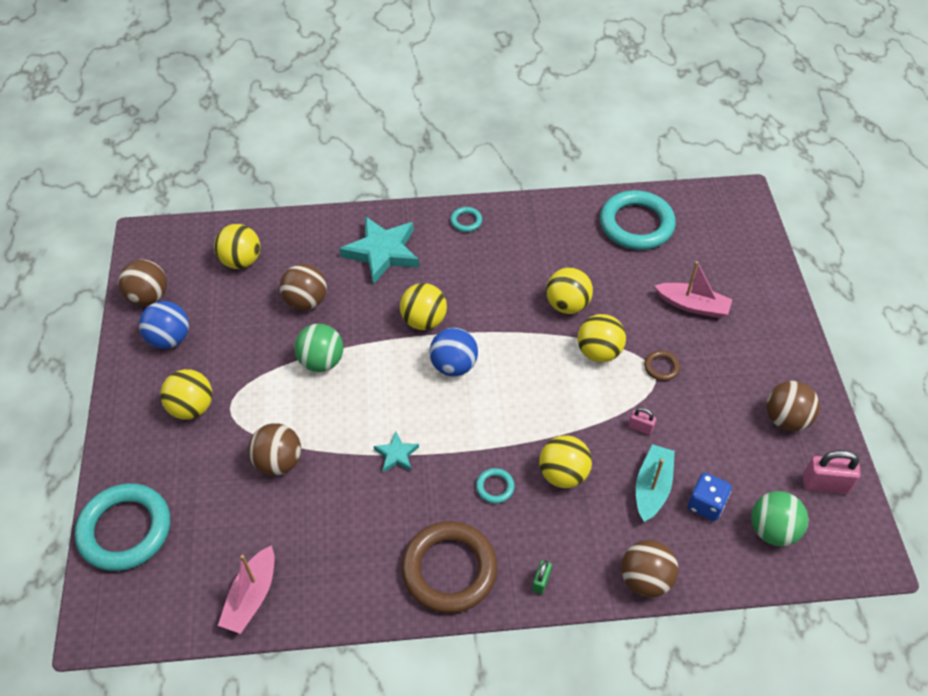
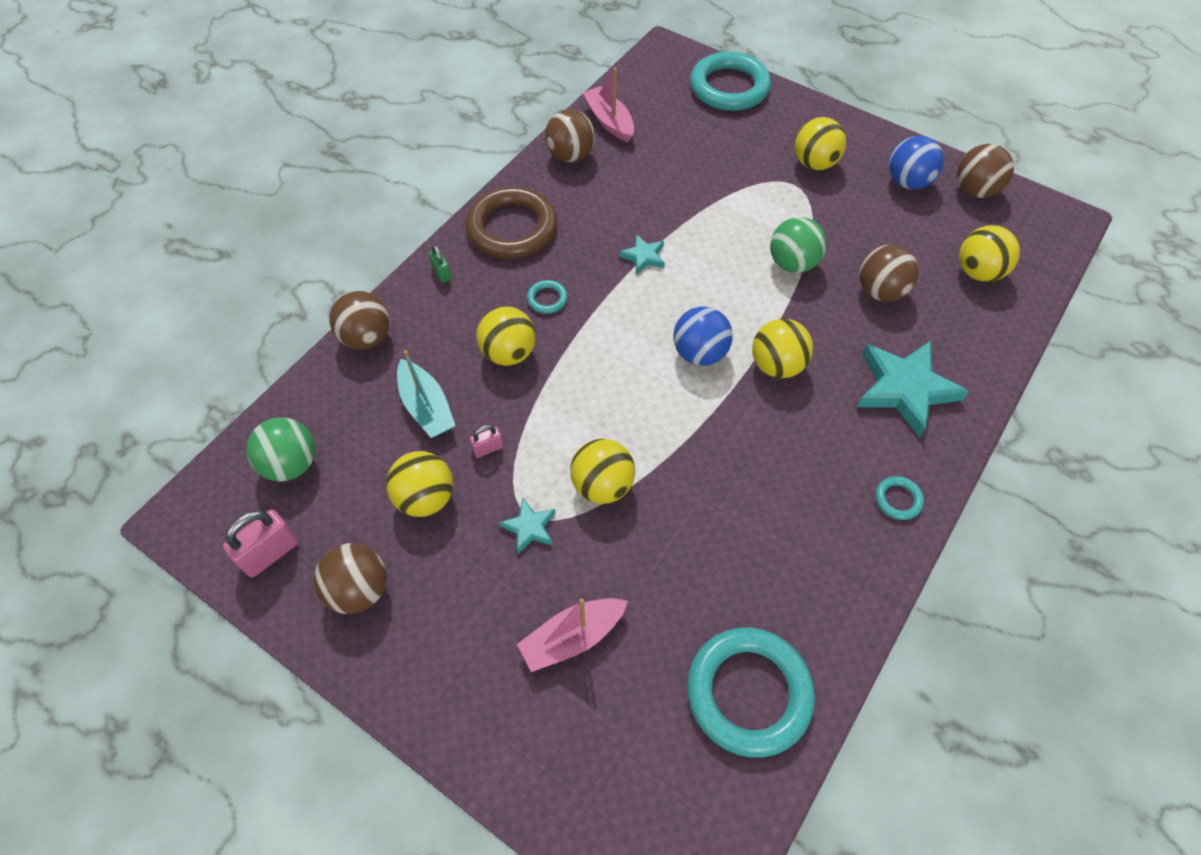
camera: 130 degrees right, 5 degrees up
brown ball [248,423,301,476] -> brown ball moved to [545,109,595,162]
yellow ball [546,267,593,314] -> yellow ball moved to [386,451,453,517]
brown ring [644,350,680,381] -> turquoise star [499,498,556,554]
blue dice [688,473,732,521] -> none

